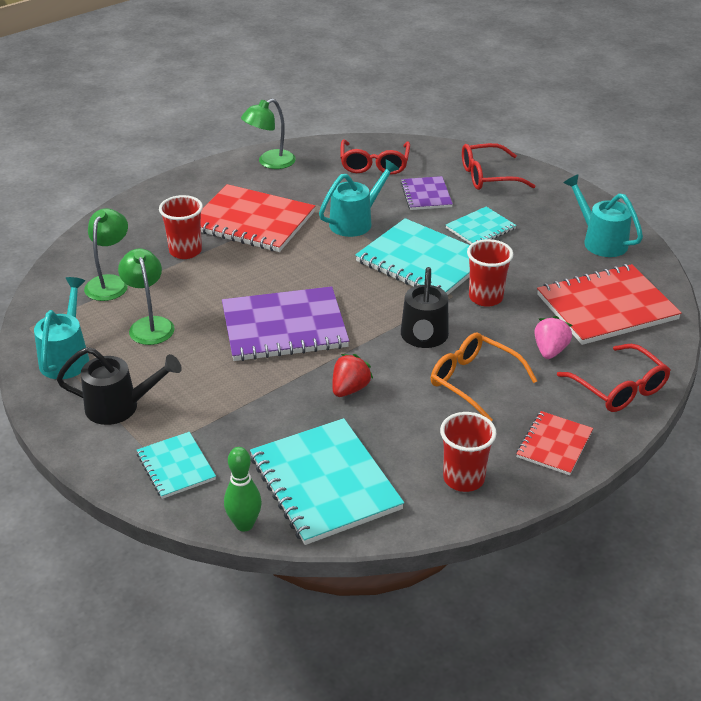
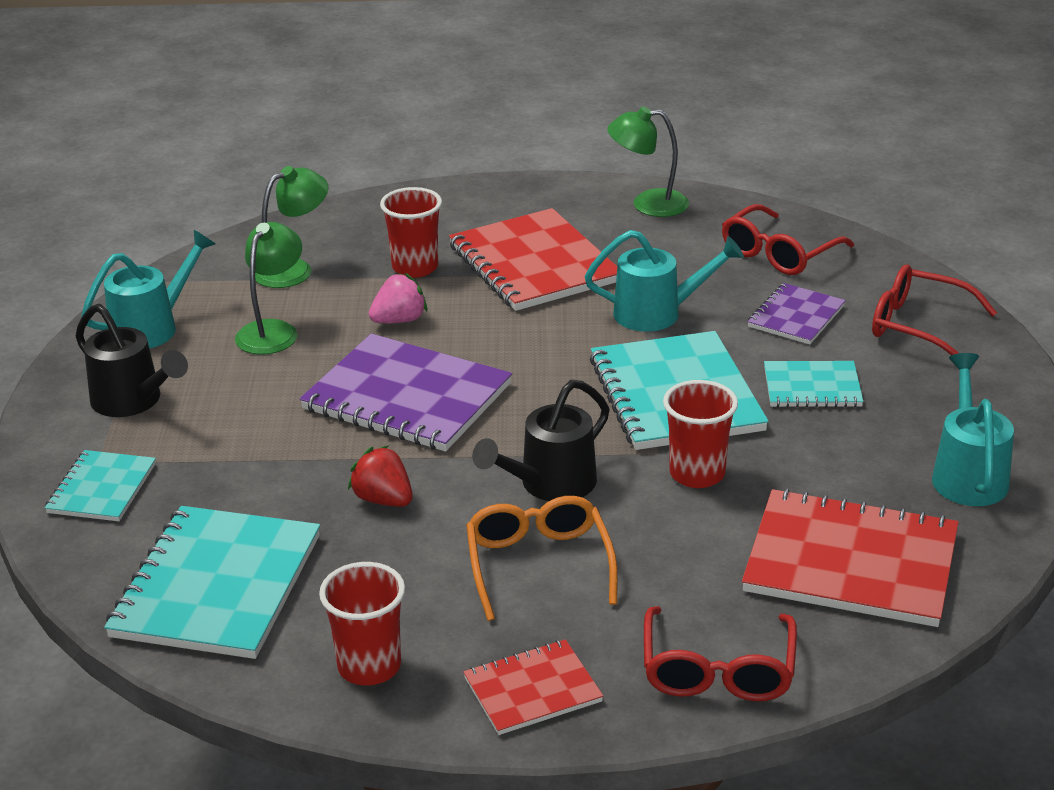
camera: 40 degrees right, 5 degrees down
green bowling pin [224,447,262,531] -> none
red strawberry [332,354,373,397] -> red strawberry turned 120 degrees counterclockwise [348,446,413,507]
pink strawberry [534,316,572,359] -> pink strawberry moved to [369,273,427,323]

